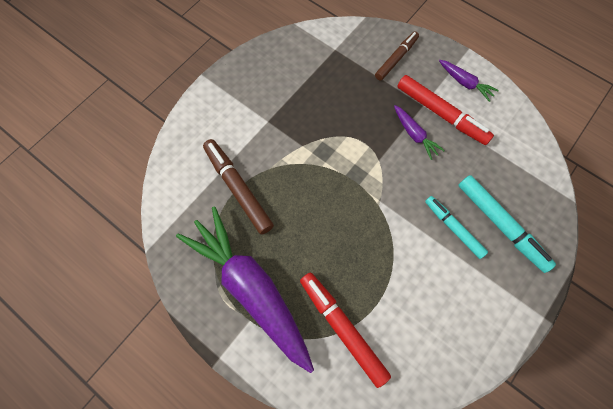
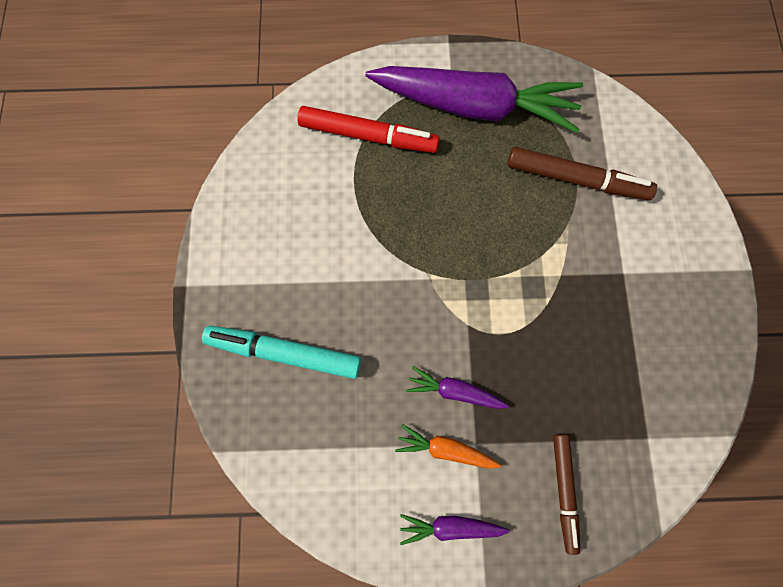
camera: 140 degrees right, 5 degrees up
red marker [397,75,494,145] -> orange carrot [395,424,501,469]
turquoise marker [425,196,488,259] -> none

